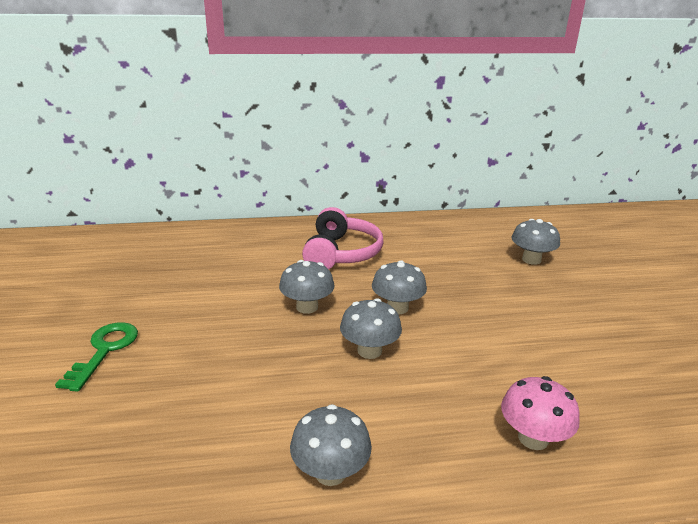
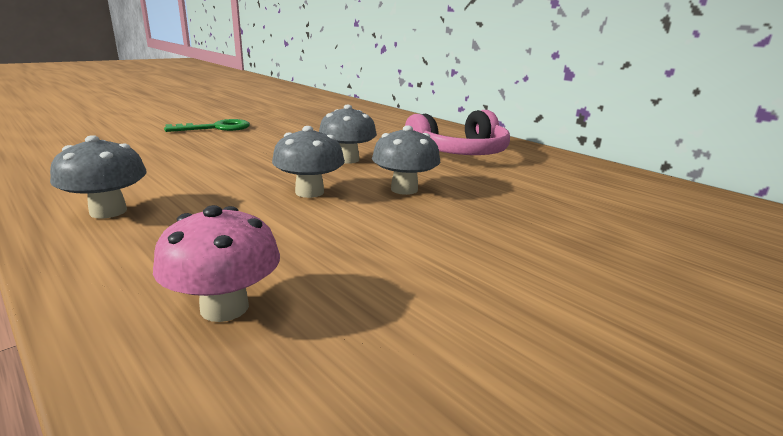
camera: 55 degrees right, 5 degrees down
grey mushroom [512,219,560,265] -> none

